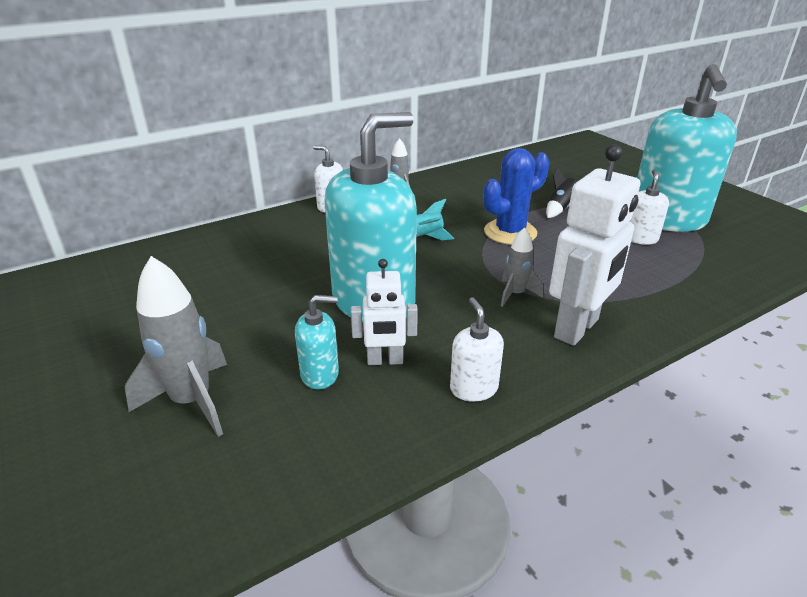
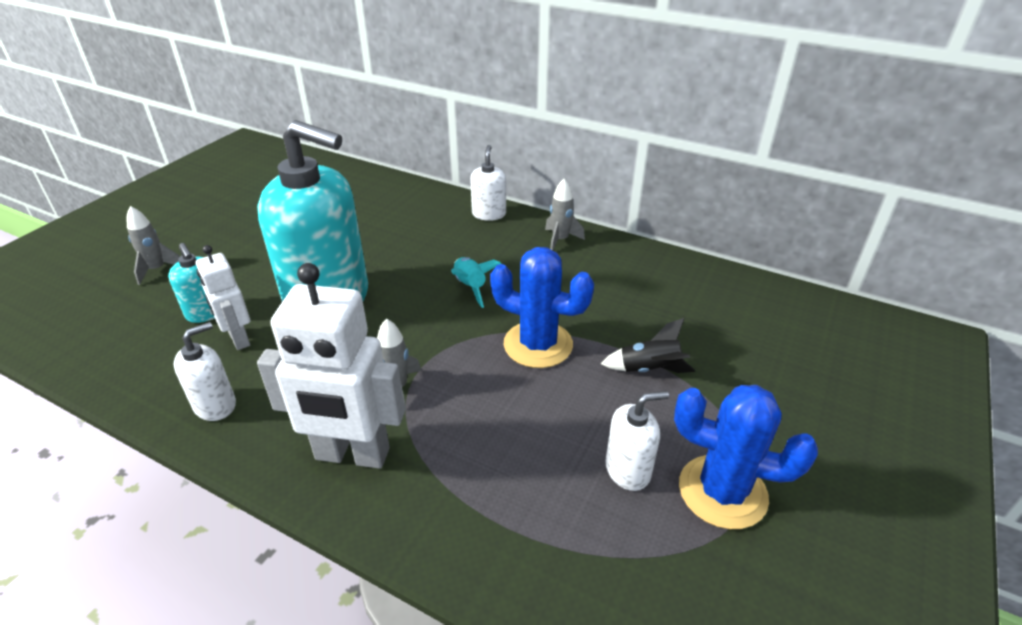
camera: 60 degrees right, 5 degrees up
grey rocket [125,256,227,437] -> grey rocket [127,206,180,285], size x0.57
turquoise soap dispenser [637,64,737,232] -> blue cactus [674,385,818,529]

